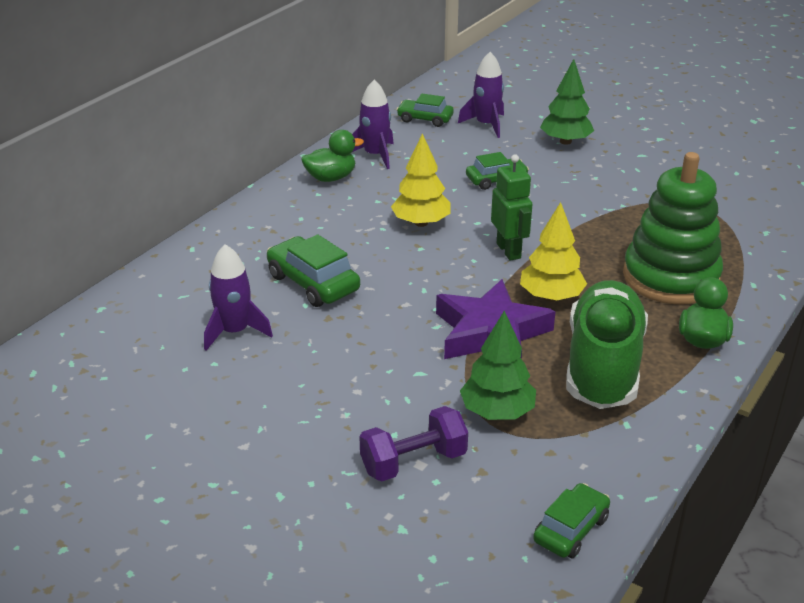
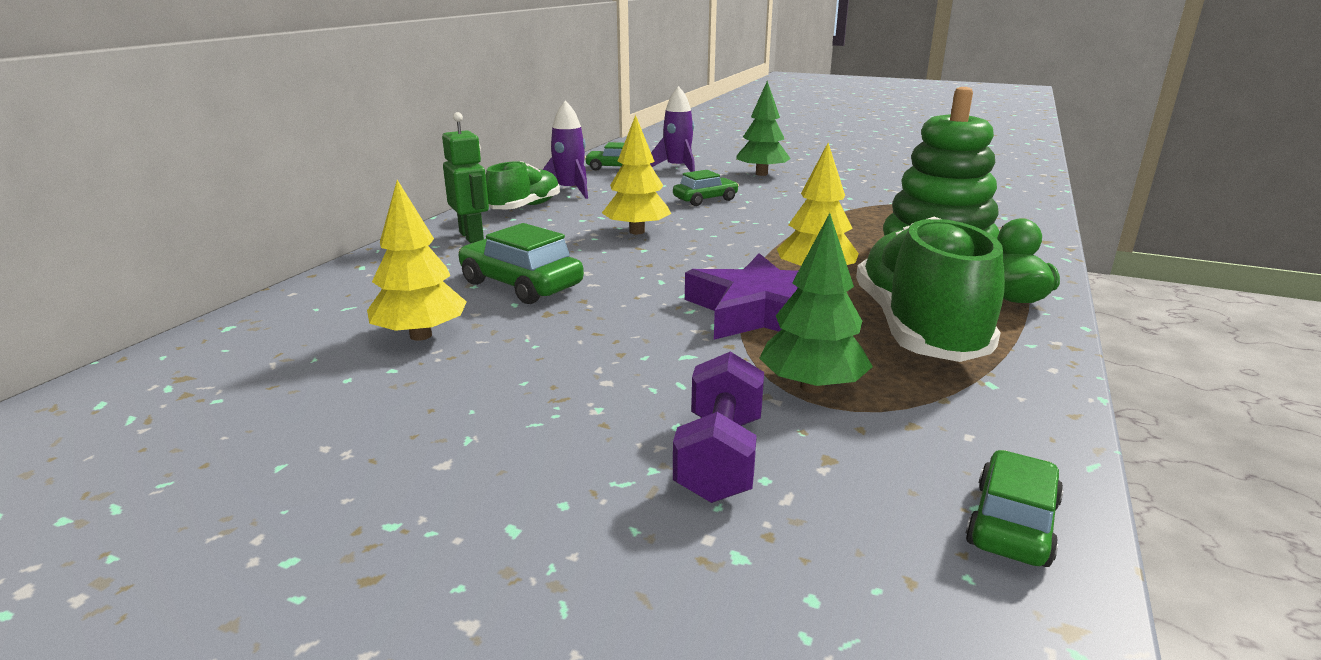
camera: 10 degrees left, 10 degrees down
purple rocket [204,244,273,351] -> yellow tree [367,180,467,341]
green duck [301,130,364,182] -> green shoe [486,161,560,210]
purple dumbbell [360,406,468,482] -> purple dumbbell turned 45 degrees counterclockwise [673,352,764,503]
green robot [491,154,532,261] -> green robot moved to [442,112,489,243]

